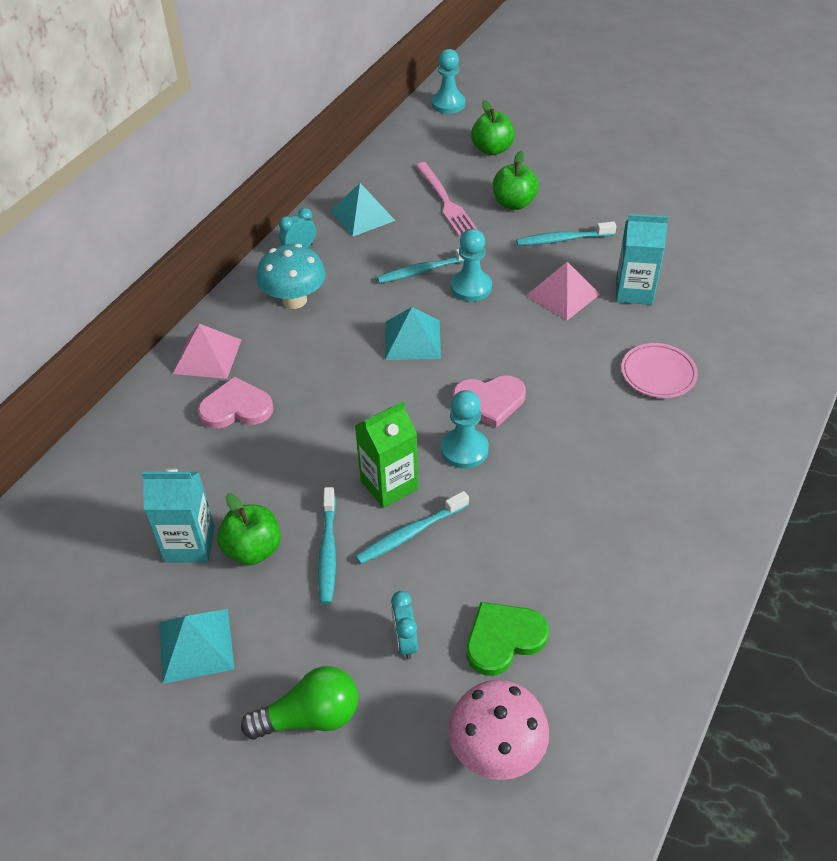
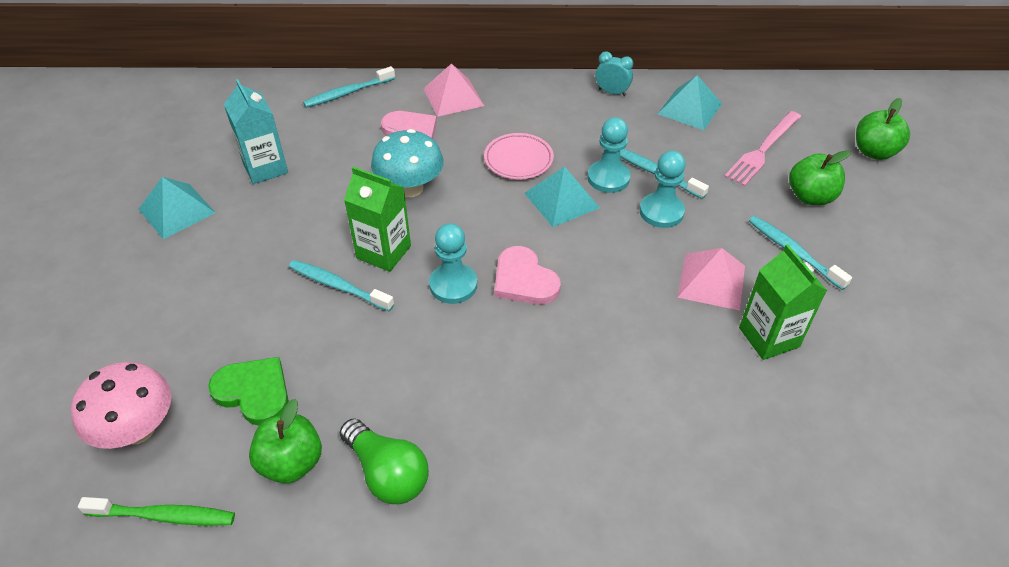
camera: 60 degrees right, 0 degrees up
green apple [217,493,281,565] -> green apple moved to [249,399,322,484]
green light bulb [241,666,358,740] -> green light bulb moved to [340,418,429,504]
turquoise mushroom [256,244,326,309] -> turquoise mushroom moved to [371,129,444,197]
turquoise toothbrush [318,487,336,605] -> turquoise toothbrush moved to [303,66,395,108]
turquoise clock [391,591,418,659] -> none
turquoise pawn [432,49,465,114] -> turquoise pawn moved to [587,117,631,193]
turquoise carton [616,214,668,305] -> green carton [739,244,827,360]
pink plate [621,343,698,398] -> pink plate moved to [484,133,554,179]
none -> green toothbrush [78,497,235,526]

